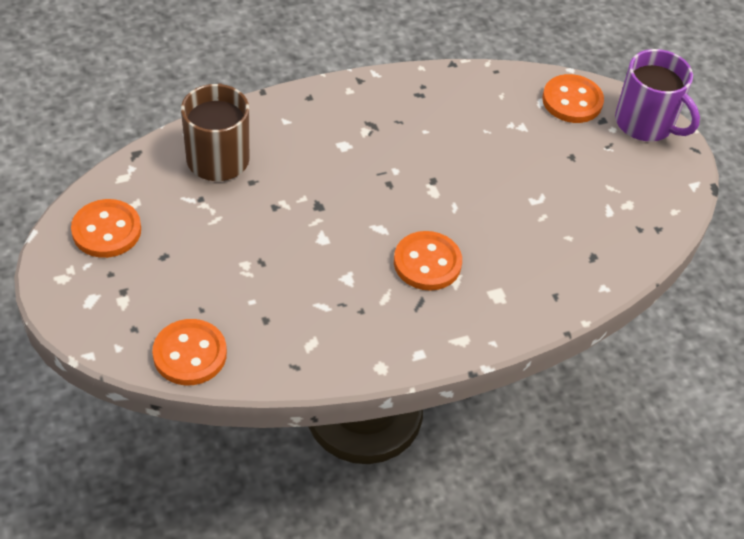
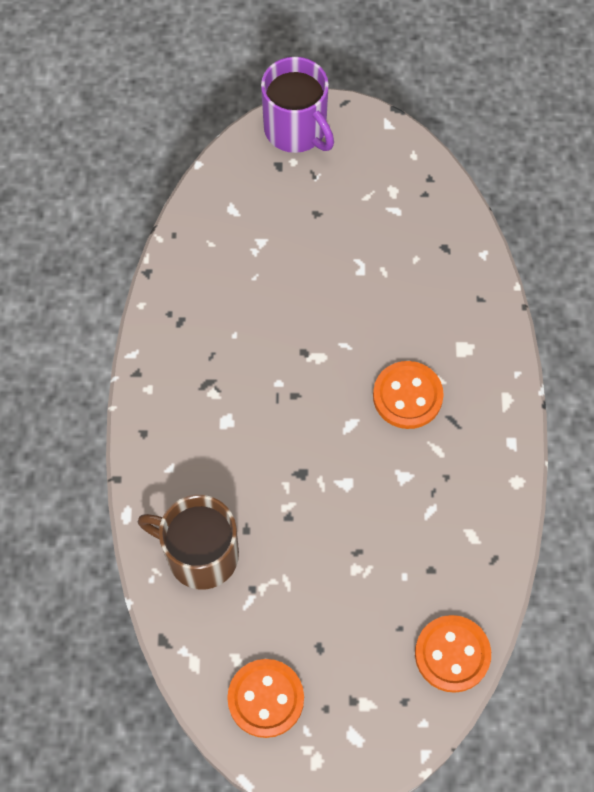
camera: 65 degrees left, 15 degrees up
orange button [542,74,604,123] -> none
purple mug [615,49,700,141] -> purple mug turned 75 degrees clockwise [261,57,334,153]

